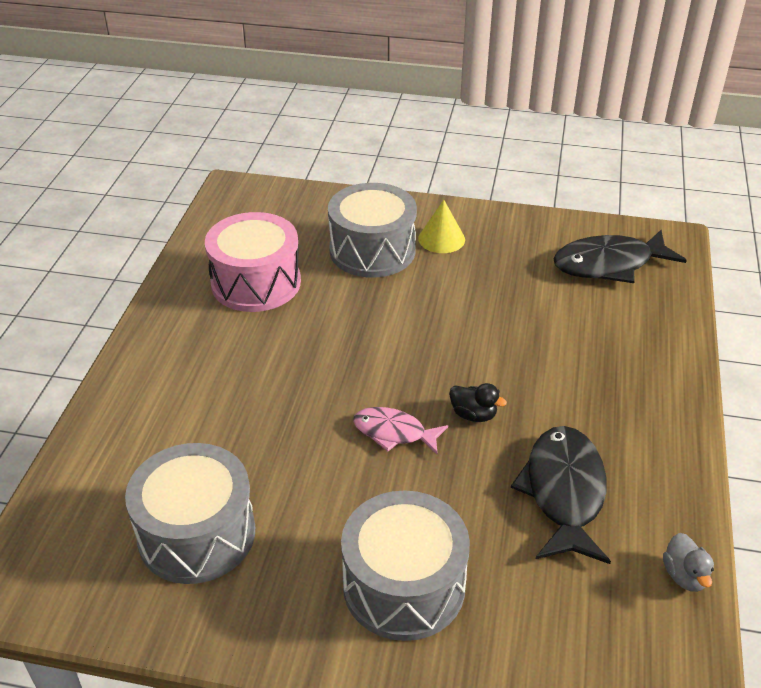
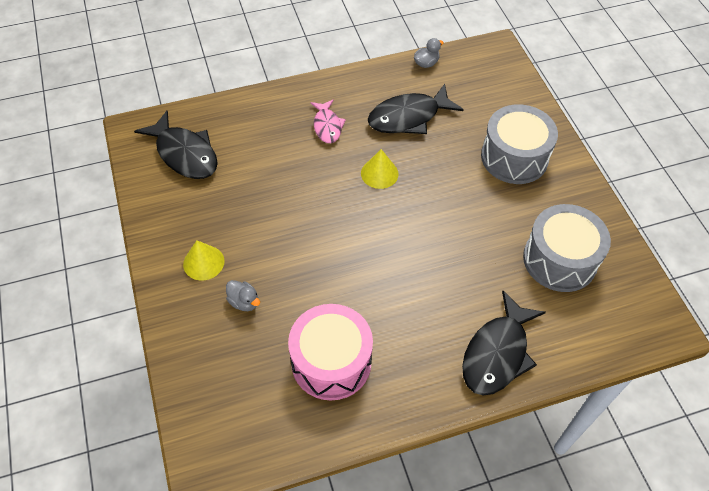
camera: 120 degrees left, 15 degrees up
grey drum [328,183,417,278] -> grey duck [226,280,260,311]
pink fish [353,407,448,454] -> pink fish moved to [311,99,346,143]
black duck [449,383,507,422] -> yellow cone [361,149,399,189]
none -> black fish [462,291,546,396]

